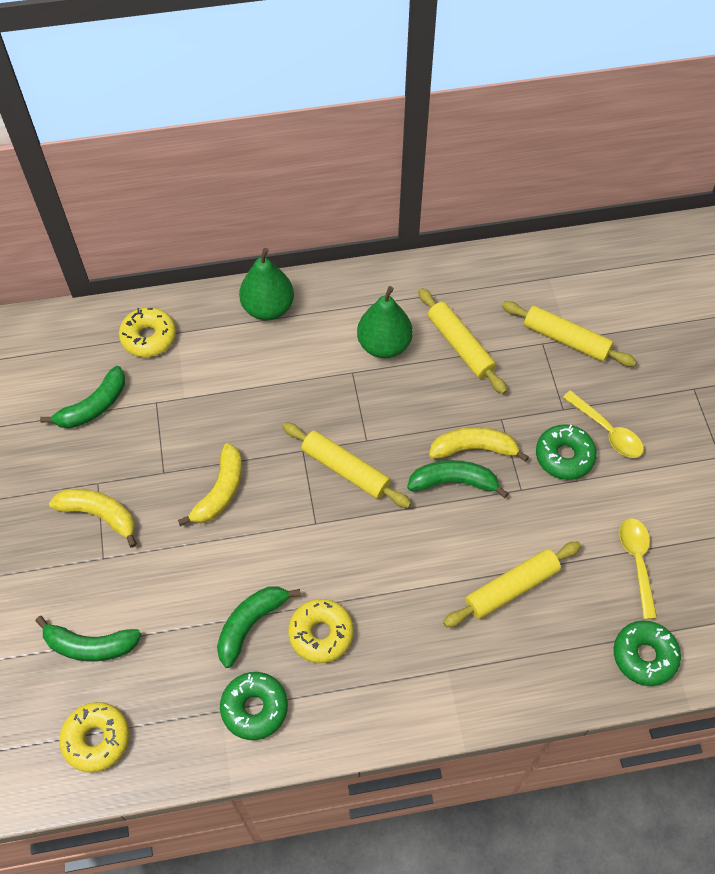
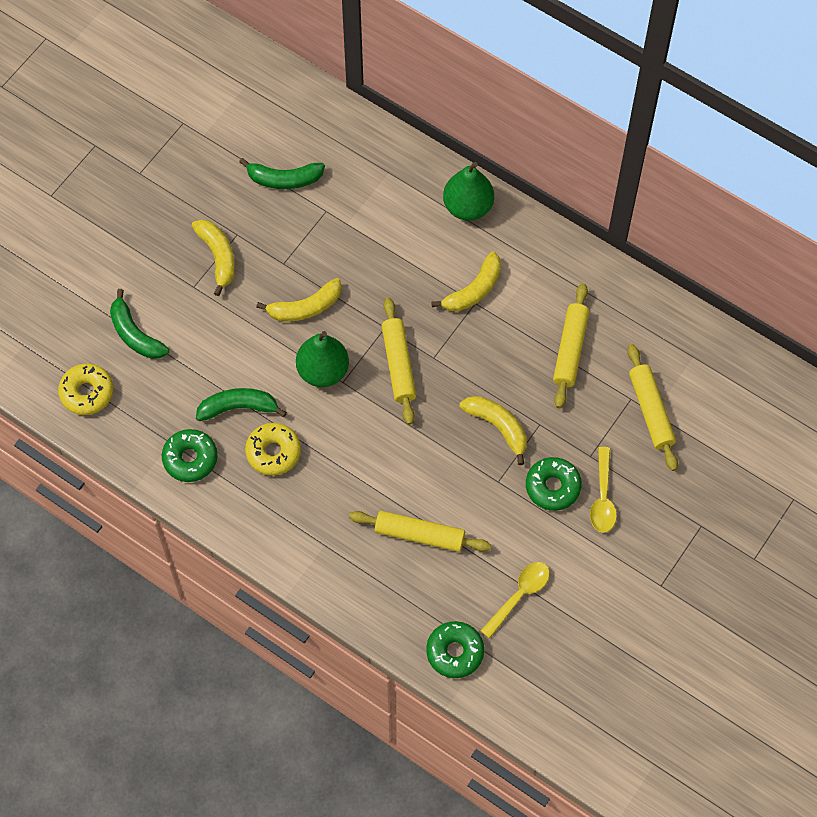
camera: 45 degrees right, 5 degrees up
yellow donut [119,307,176,357] -> none
green pear [357,286,413,358] -> green pear moved to [296,331,349,387]
green banana [407,460,508,498] -> none
none -> yellow banana [431,251,501,312]

